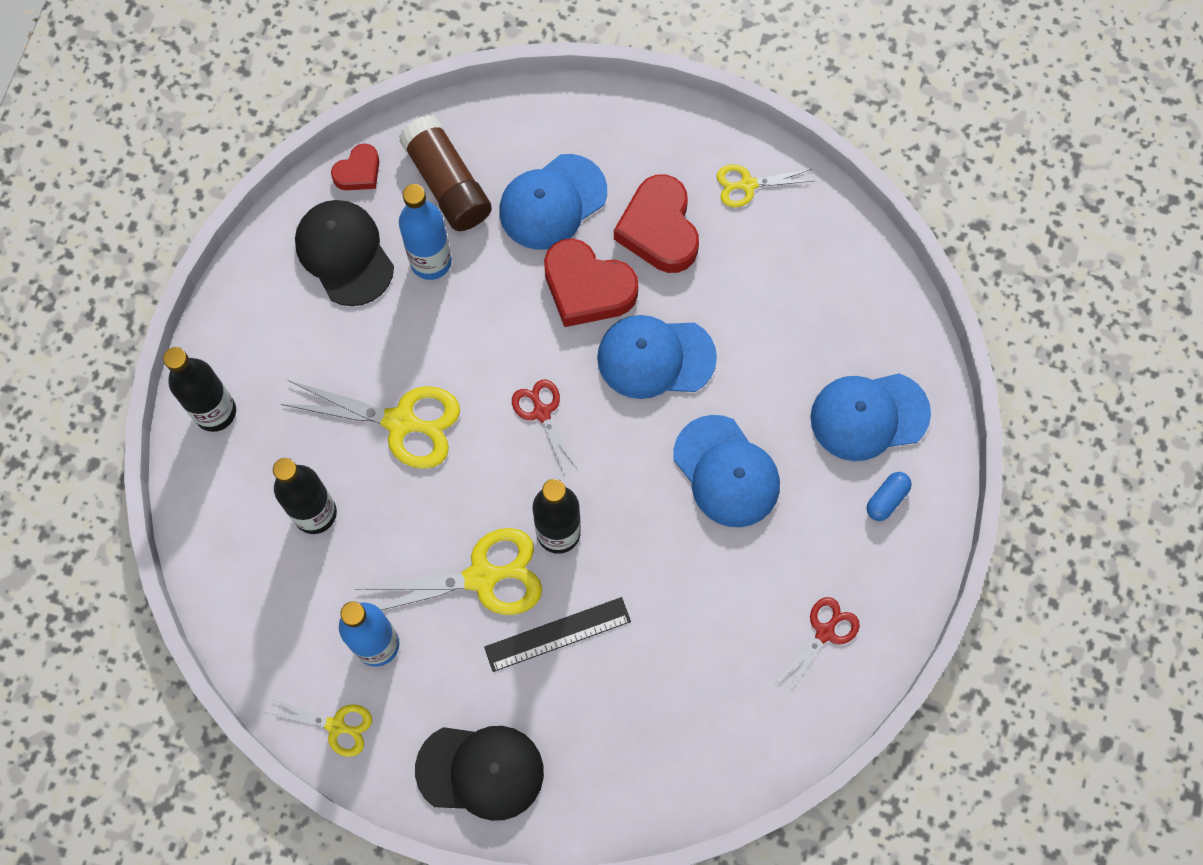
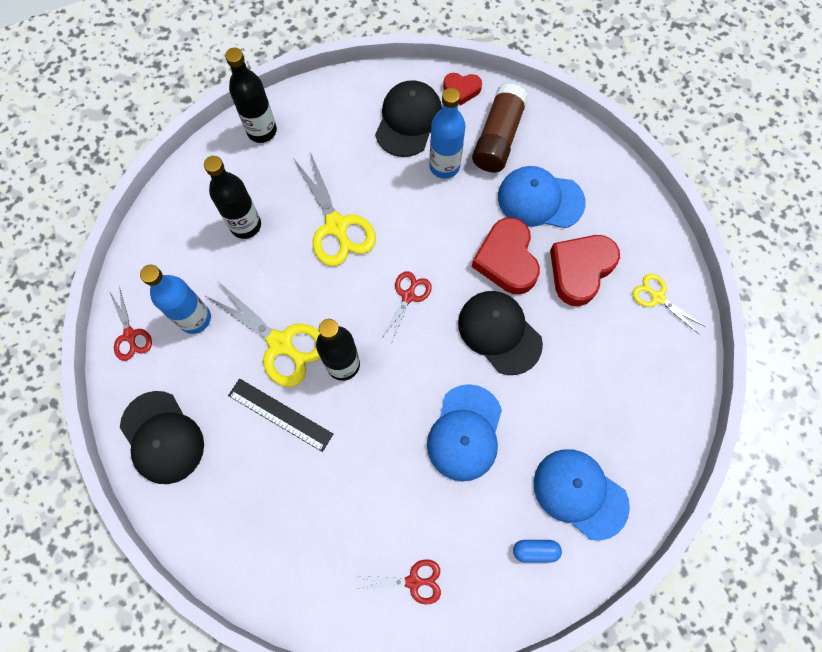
camera: 50 degrees right, 0 degrees up
yellow scissors [267,698,372,757] -> red scissors [109,287,152,361]
blue cap [597,315,717,399] -> black cap [458,291,543,375]

